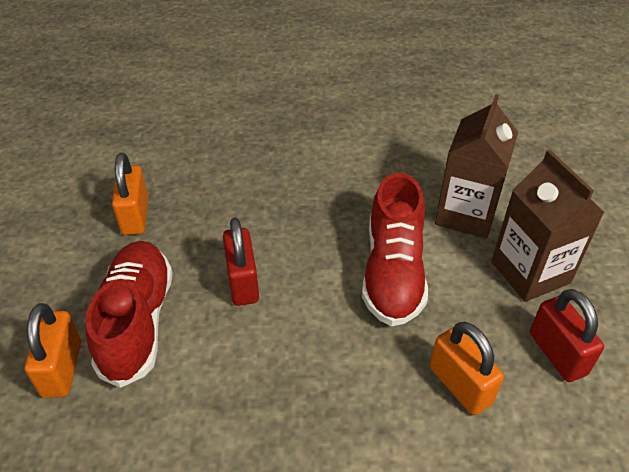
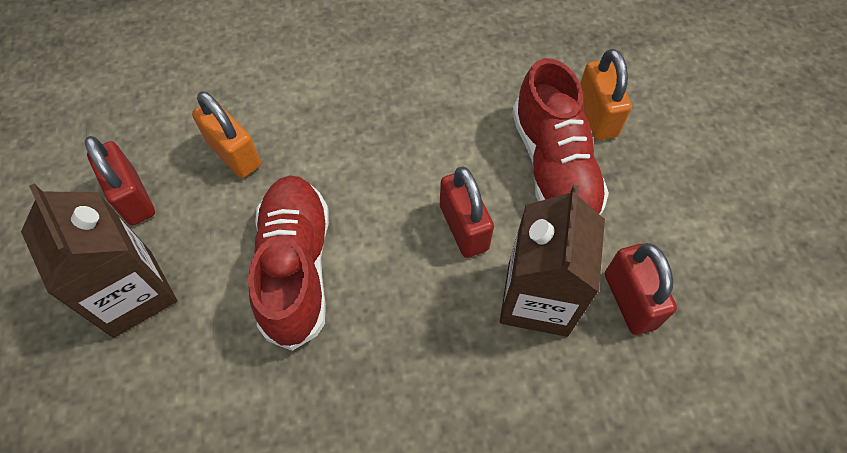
camera: 170 degrees right, 15 degrees up
orange padlock [112,153,148,235] -> red padlock [605,243,677,335]
brown carton [435,94,518,239] -> brown carton moved to [500,185,605,337]

